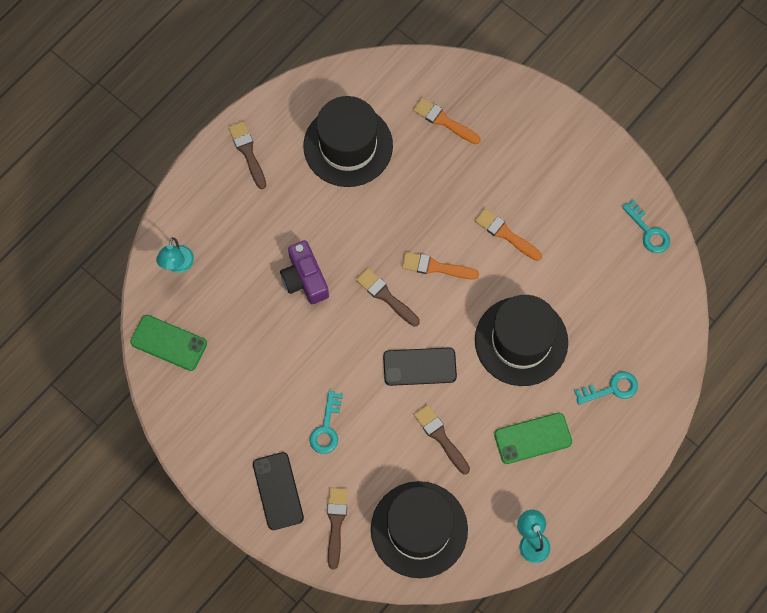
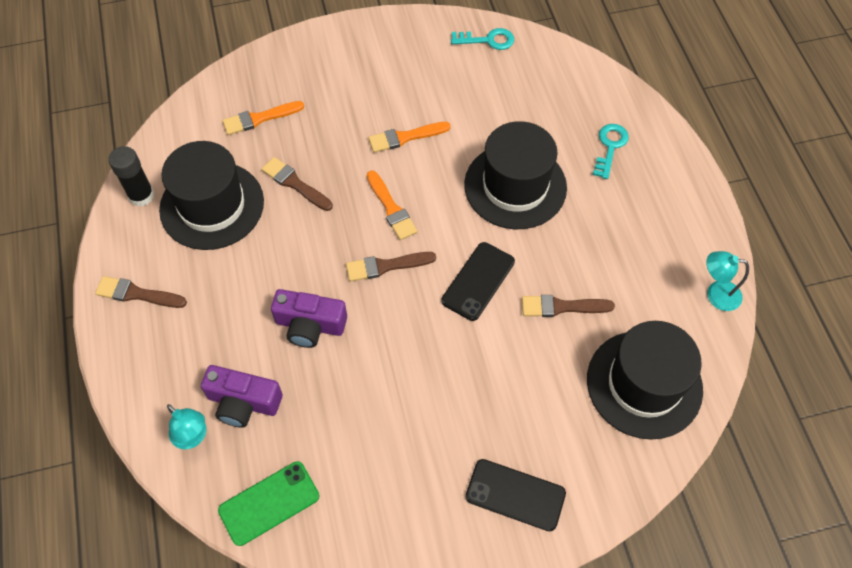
camera: 55 degrees left, 10 degrees down
turquoise key [309,391,343,454] -> none
brown brush [327,488,348,569] -> brown brush moved to [261,157,333,211]
orange brush [402,252,479,279] -> orange brush turned 75 degrees counterclockwise [367,171,417,240]
green phone [494,413,572,464] -> none
none -> black glue stick [108,146,154,206]
none -> purple camera [201,365,283,428]

